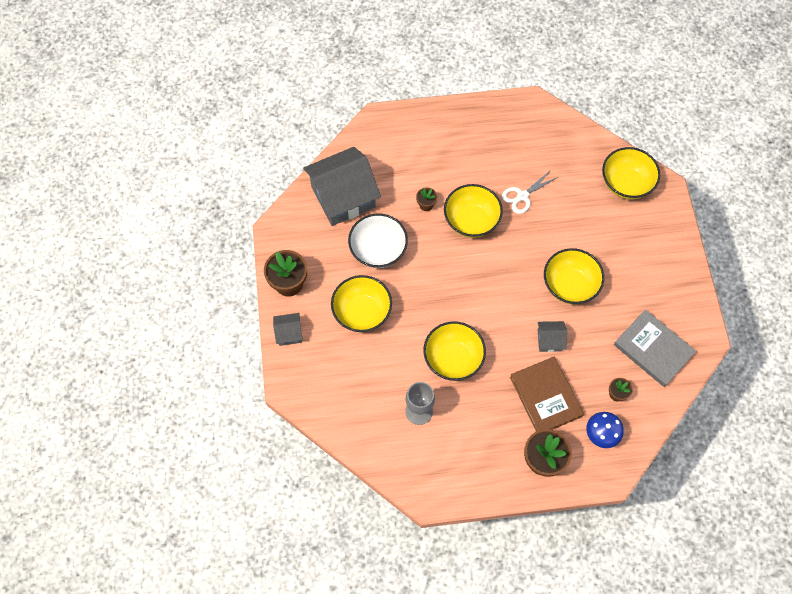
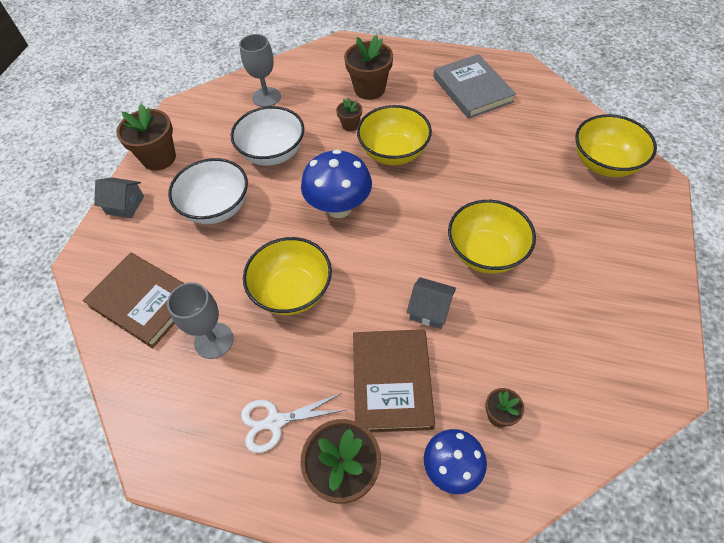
camera: 25 degrees right, 10 degrees down
grey house [303,147,381,226] -> grey goblet [239,34,281,107]
yellow bowl [331,275,392,332] -> white bowl [168,158,248,224]
white scissors [502,170,558,214] -> white scissors moved to [241,393,345,453]
grey book [614,309,696,387] -> grey book moved to [433,54,516,119]
none -> brown book [82,252,184,348]
none -> blue mushroom [301,149,372,218]
none -> brown flower pot [344,35,393,100]

